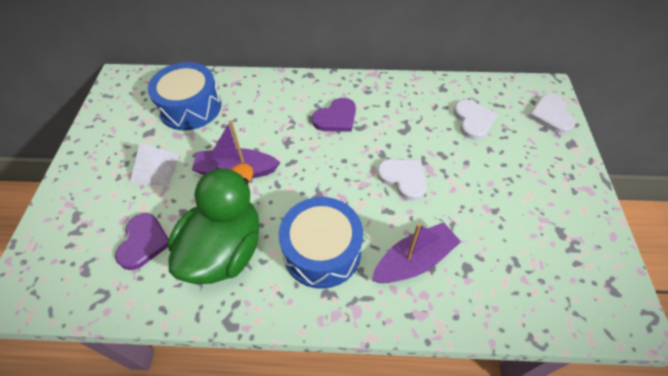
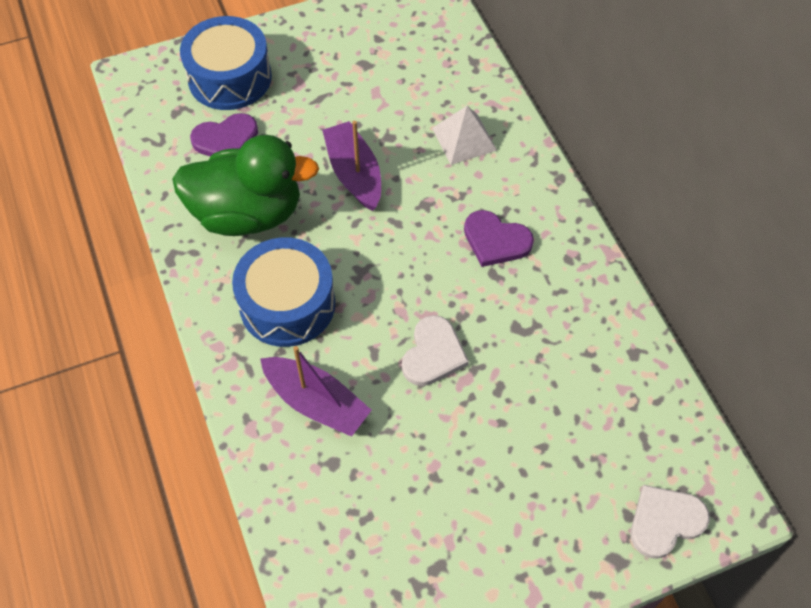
camera: 65 degrees right, 5 degrees up
white pyramid [130,143,180,186] -> white pyramid moved to [432,106,497,165]
blue drum [148,62,221,130] -> blue drum moved to [180,16,272,110]
white heart [454,100,498,140] -> none

